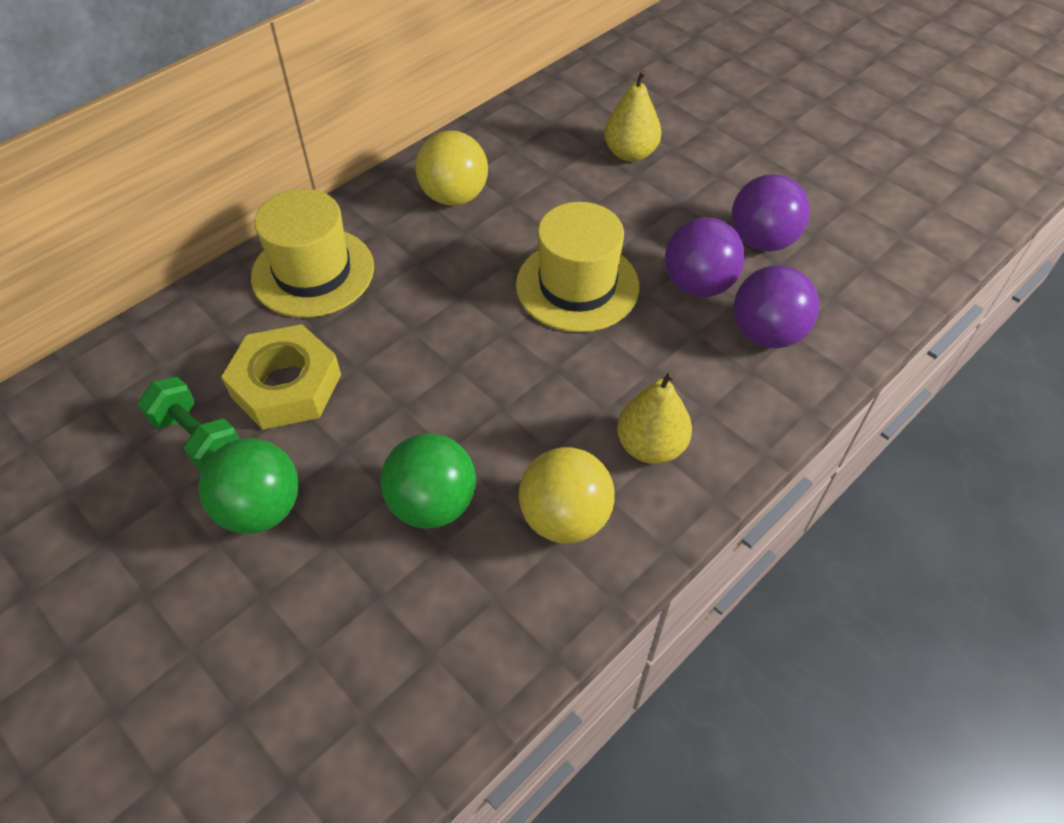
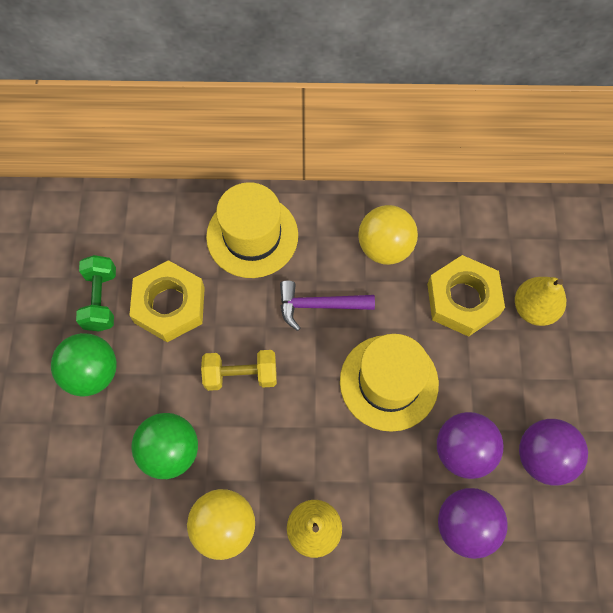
camera: 45 degrees right, 15 degrees up
none -> yellow dumbbell [201,350,277,391]
none -> purple hammer [280,281,375,331]
none -> yellow nut [427,255,505,337]

